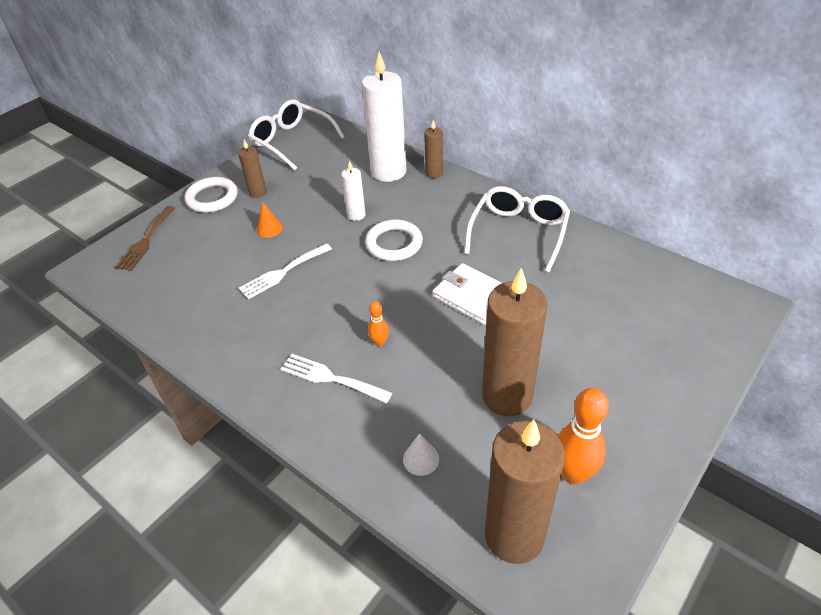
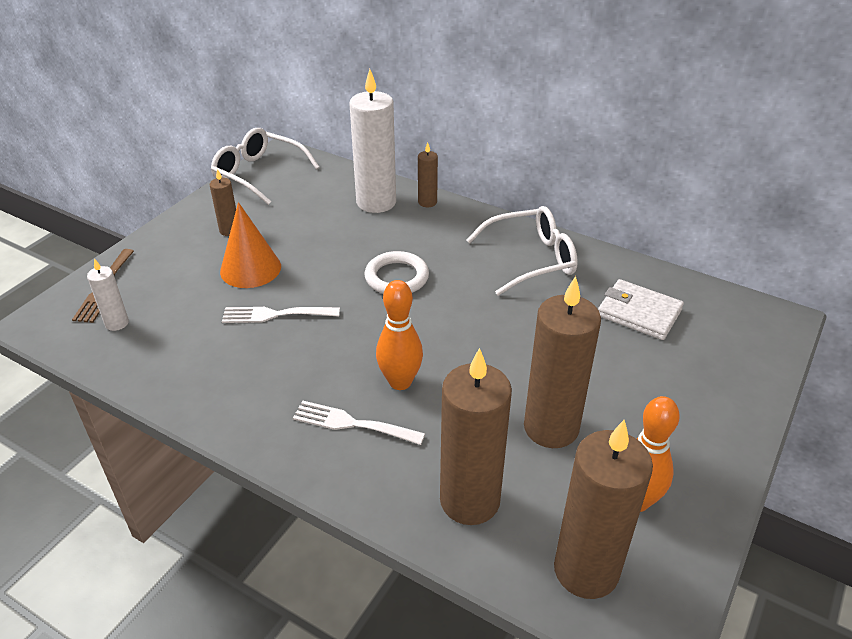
camera: 10 degrees left, 5 degrees down
white ring [184,177,238,213] -> none
white fork [239,243,332,299] -> white fork turned 45 degrees clockwise [222,307,340,323]
orange cone [257,202,283,238] -> orange cone [220,202,281,288], size x2.02
white candle [341,161,366,221] -> white candle moved to [87,258,129,331]
orange bowling pin [368,301,389,346] -> orange bowling pin [376,280,423,390], size x1.97
white cone [403,433,439,476] -> brown candle [440,348,512,525]
white wallet [432,263,502,325] -> white wallet moved to [598,279,684,340]
white glasses [464,186,570,272] -> white glasses turned 60 degrees clockwise [466,206,578,296]

